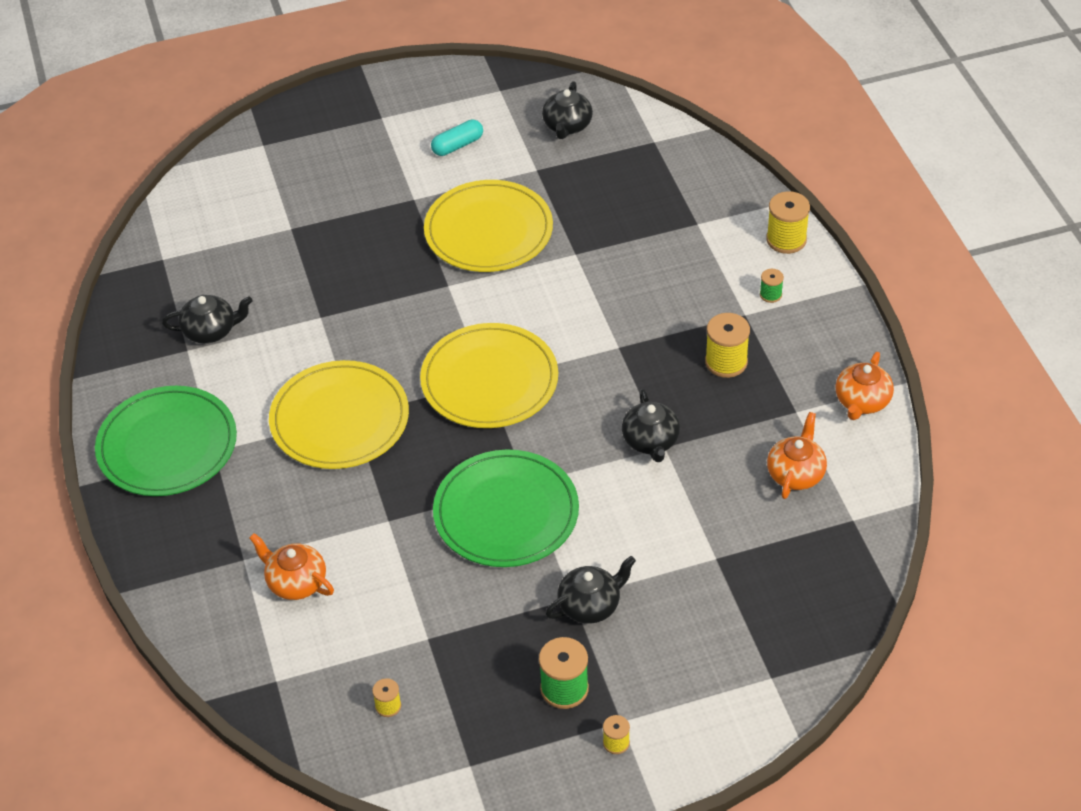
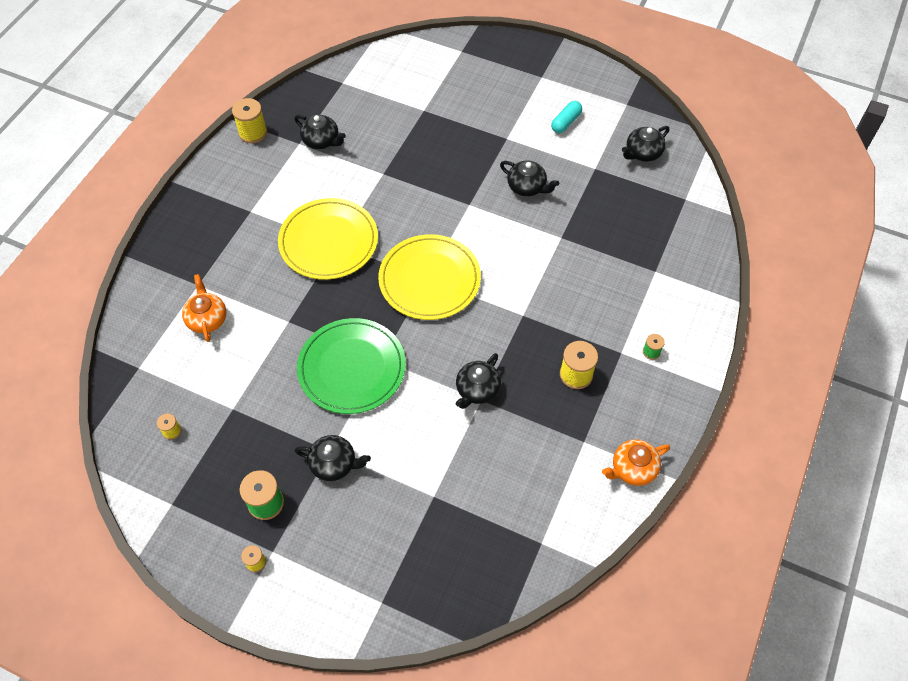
camera: 40 degrees right, 10 degrees up
green plate [95,386,237,496] -> none
yellow plate [424,180,553,272] -> black teapot [500,161,559,196]
turquoise capsule [431,119,483,156] -> turquoise capsule turned 60 degrees counterclockwise [551,101,582,133]
yellow spool [766,191,810,254] -> yellow spool moved to [232,98,267,143]
orange teapot [767,412,827,499] -> none

